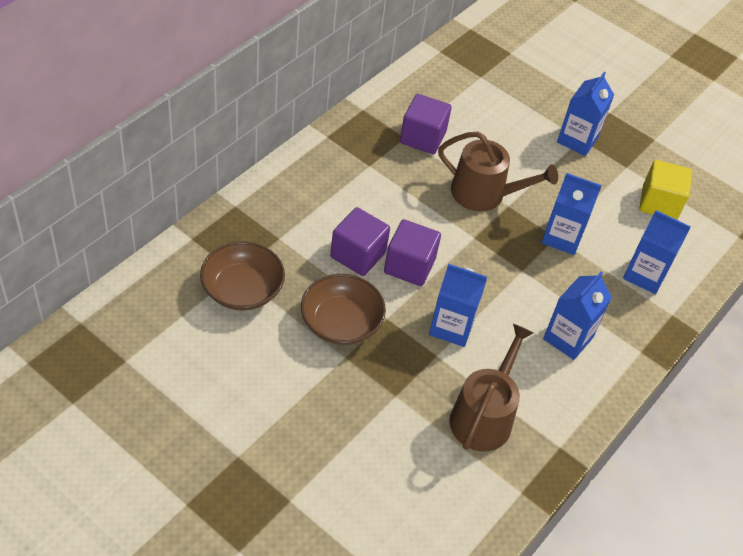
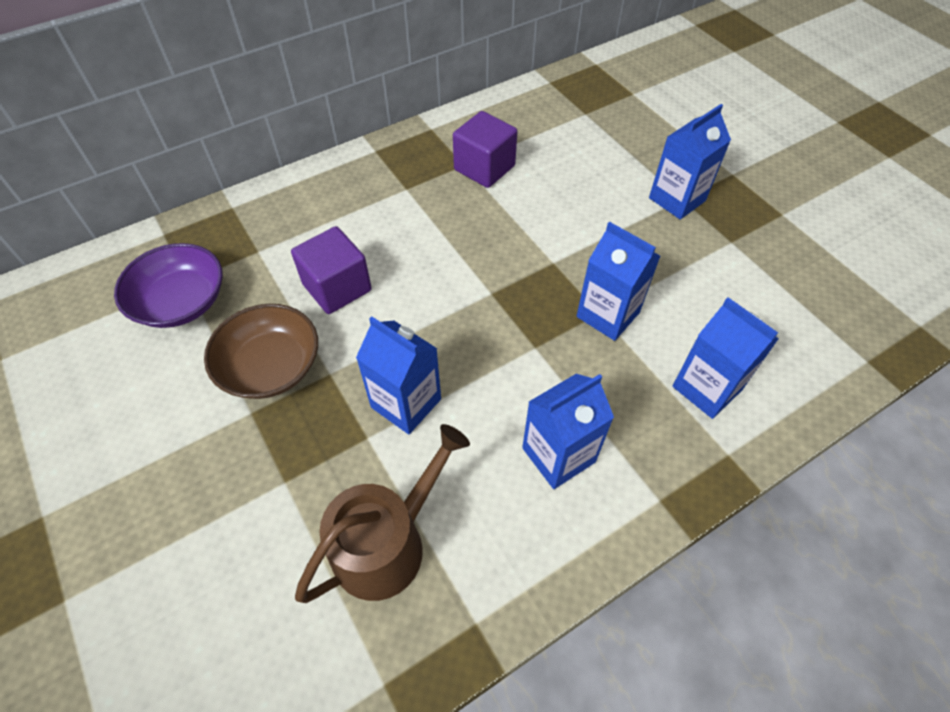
camera: 25 degrees right, 5 degrees up
brown bowl [200,241,285,311] -> purple bowl [114,243,223,328]
purple cube [384,219,441,286] -> none
brown watering can [438,132,558,211] -> none
yellow cube [639,160,692,220] -> none

